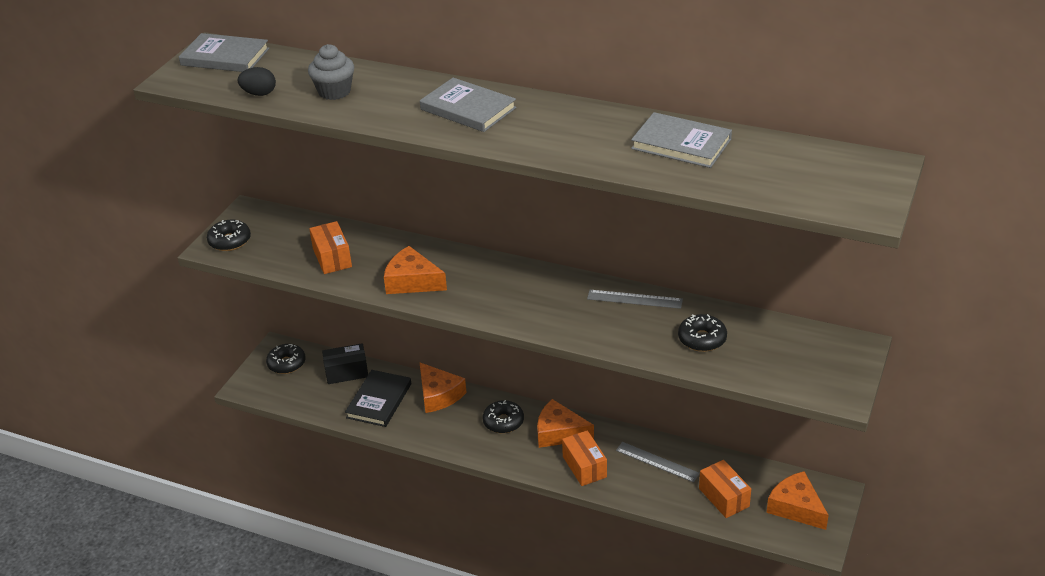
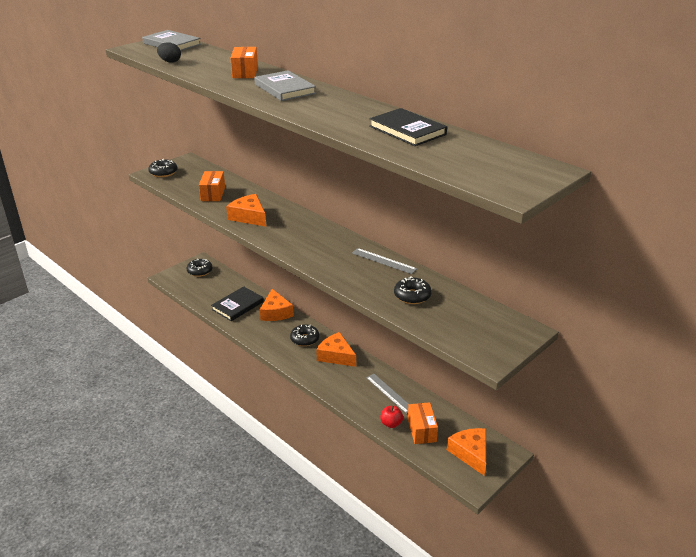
camera: 20 degrees right, 5 degrees down
grey cupcake [308,44,354,100] -> none
black box [322,343,368,384] -> none
orange box [562,430,607,486] -> orange box moved to [231,47,258,78]
grey book [631,112,732,168] -> black book [369,108,447,146]
none -> red apple [380,406,403,428]

